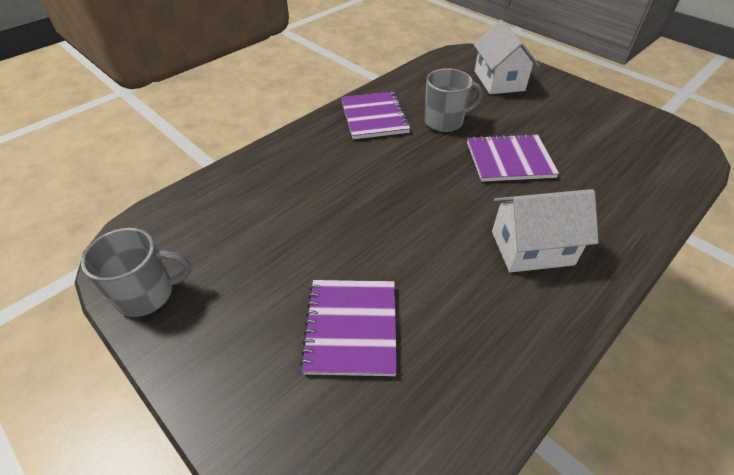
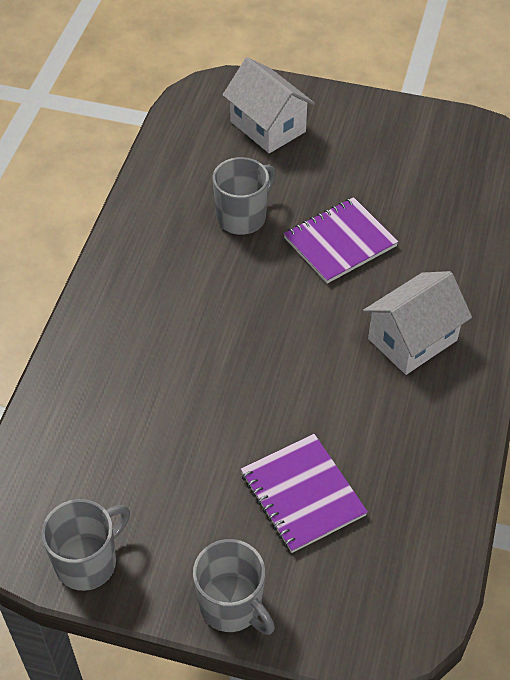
camera: 30 degrees left, 5 degrees up
purple notebook [341,92,411,139] -> none
none -> grey mug [193,539,275,635]

